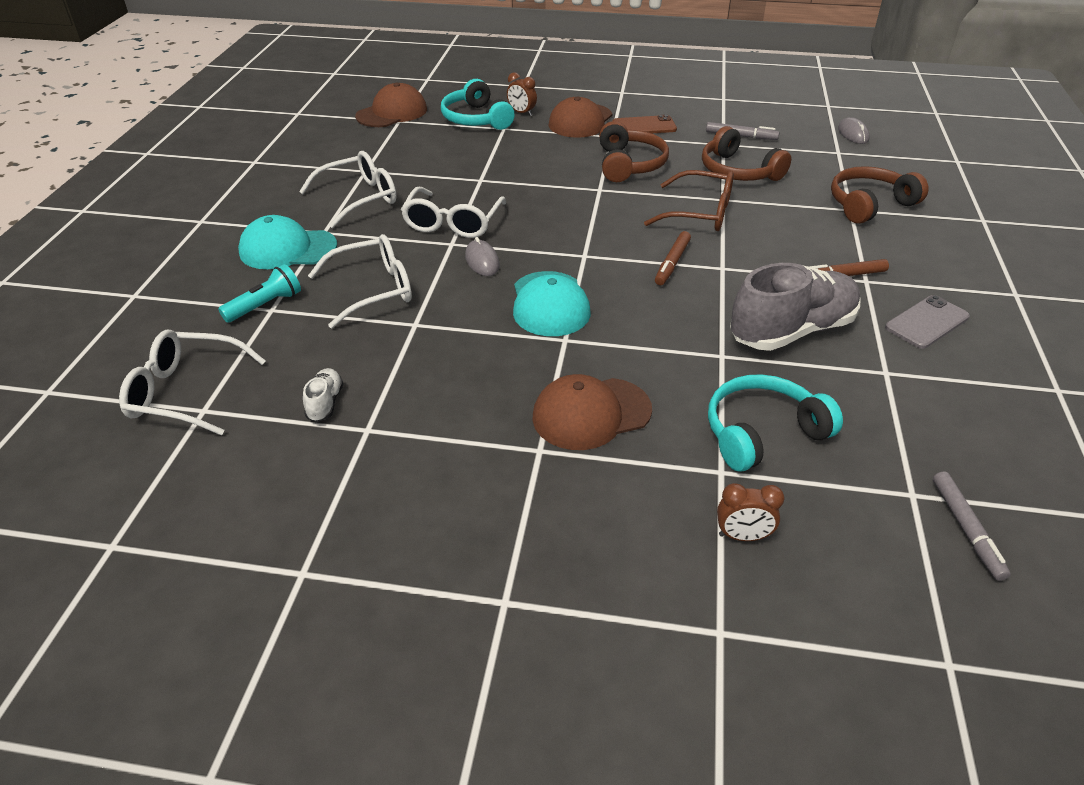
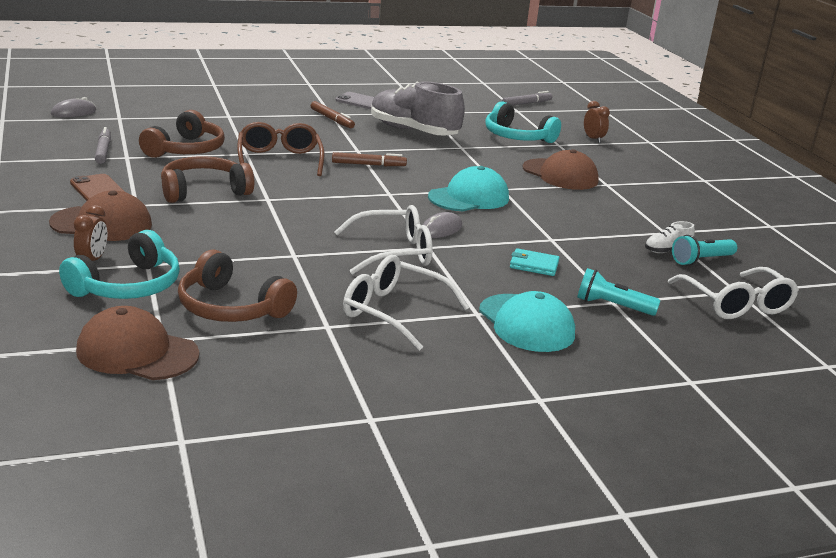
camera: 120 degrees left, 15 degrees down
white glasses [308,234,412,329] -> turquoise wallet [510,248,559,276]
brown headphones [831,166,928,224] -> brown headphones moved to [178,250,297,322]
none -> turquoise flashlight [672,235,737,266]

